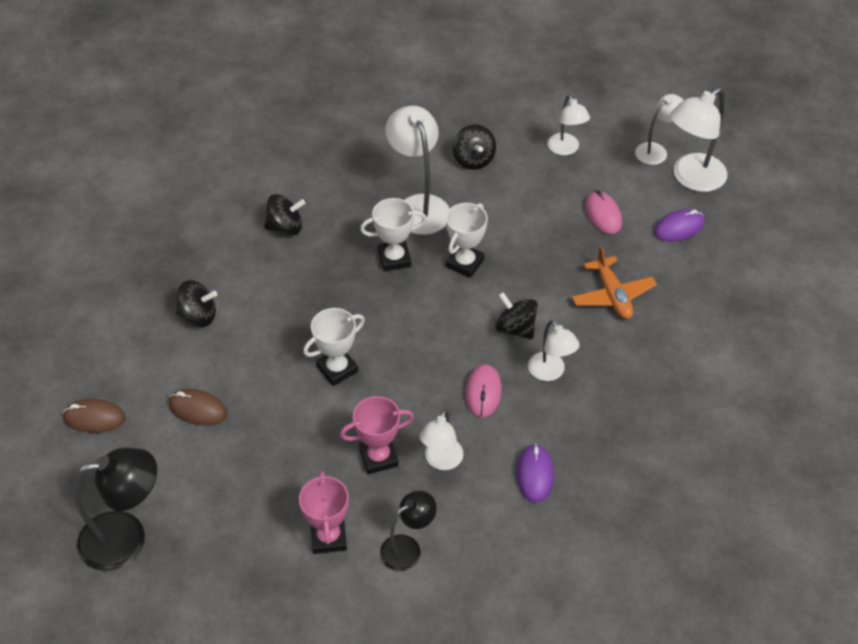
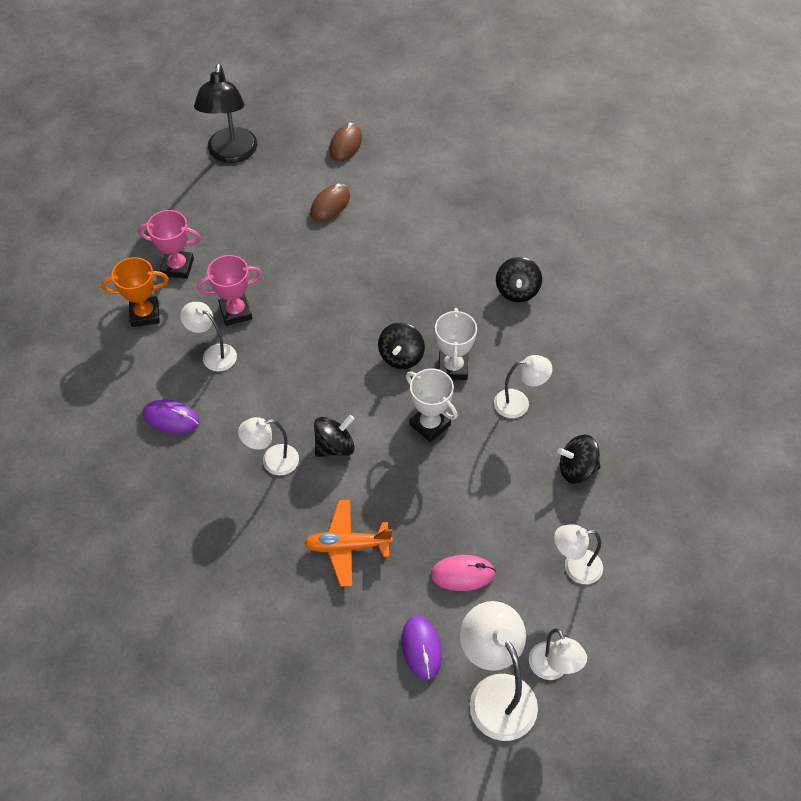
camera: 105 degrees right, 5 degrees up
black spinning top [176,280,217,327] -> black spinning top moved to [378,322,425,369]
white trophy [303,308,365,386] -> none
pink trophy [340,396,414,474] -> pink trophy turned 75 degrees clockwise [197,255,262,326]
black lamp [380,490,437,571] -> orange trophy [102,257,169,327]
white lamp [385,106,450,235] -> white lamp [494,355,552,418], size x0.60
pink mouse [466,364,502,418] -> none

